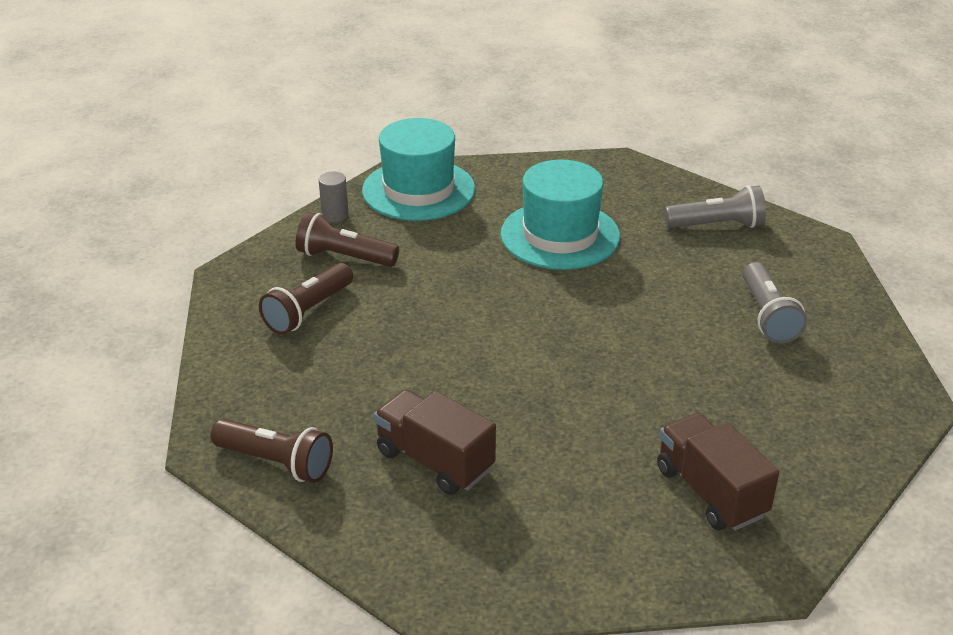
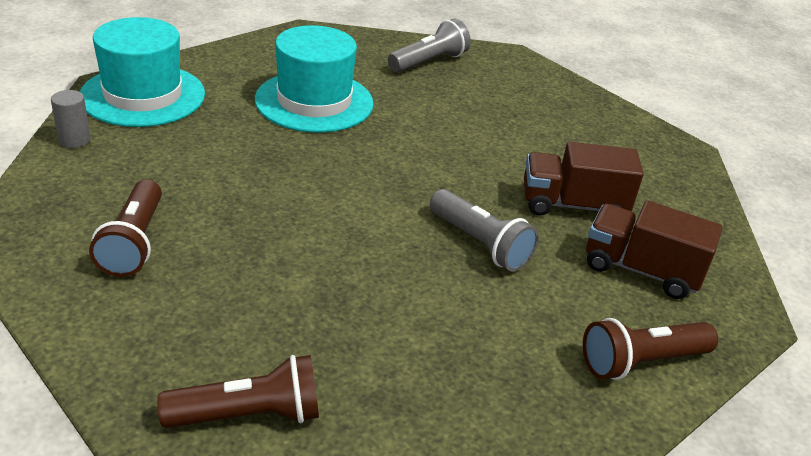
camera: 40 degrees left, 0 degrees up
brown flashlight [295,212,399,267] -> brown flashlight moved to [583,318,718,380]
brown truck [374,390,496,495] -> brown truck moved to [524,142,644,216]
grey flashlight [743,262,807,344] -> grey flashlight moved to [430,189,539,272]

